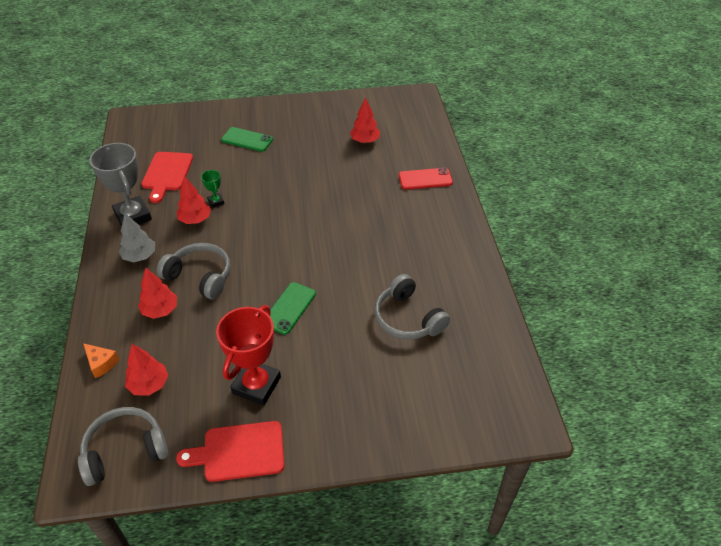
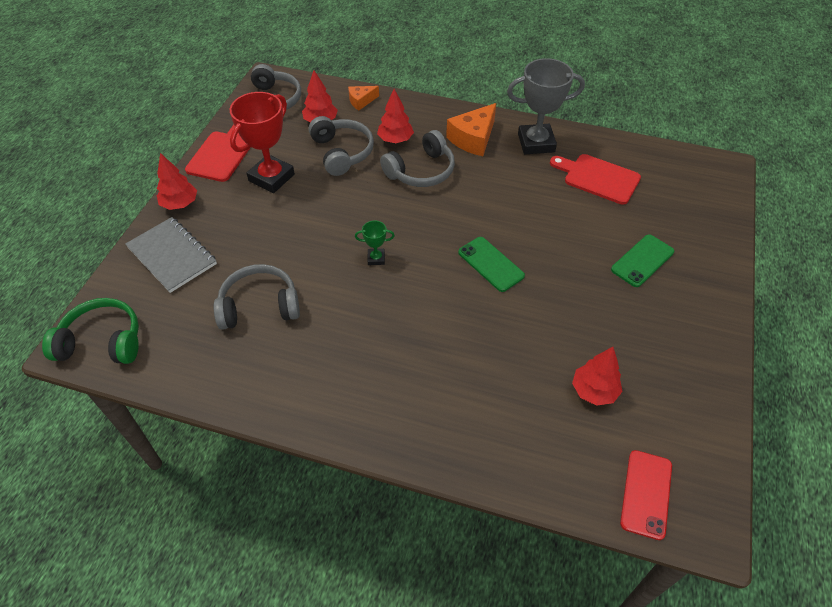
camera: 115 degrees right, 5 degrees up
grey tree [119,213,155,262] -> orange cheese [446,103,496,156]
red tree [176,176,211,224] -> red tree moved to [157,153,197,210]
green trophy [201,170,224,208] -> green trophy moved to [355,221,395,265]
red trophy [216,305,281,406] -> red trophy turned 75 degrees clockwise [230,92,295,193]
green phone [270,282,316,335] -> green phone moved to [458,237,525,292]
red phone [399,168,453,190] -> red phone moved to [620,450,672,540]
none -> green headphones [42,298,139,364]
none -> grey notebook [125,217,217,293]
none -> grey headphones [309,116,374,176]

